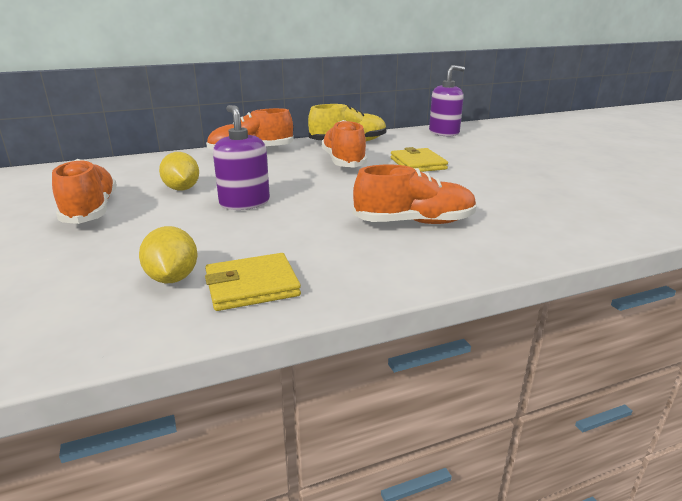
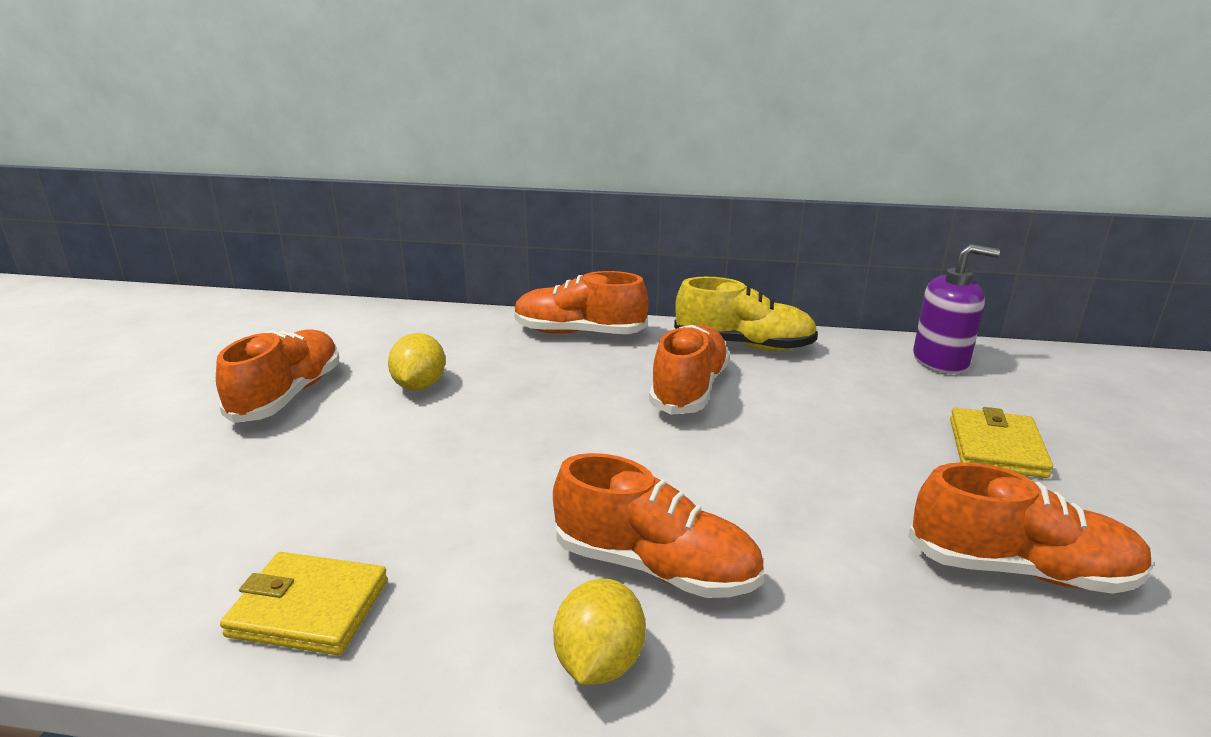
camera: 30 degrees right, 0 degrees up
yellow lemon [139,226,198,283] -> yellow lemon moved to [553,578,645,684]
purple soap dispenser [213,105,270,210] -> none
yellow wallet [391,147,448,172] -> yellow wallet moved to [950,407,1053,478]
none -> orange shoe [908,462,1153,594]

